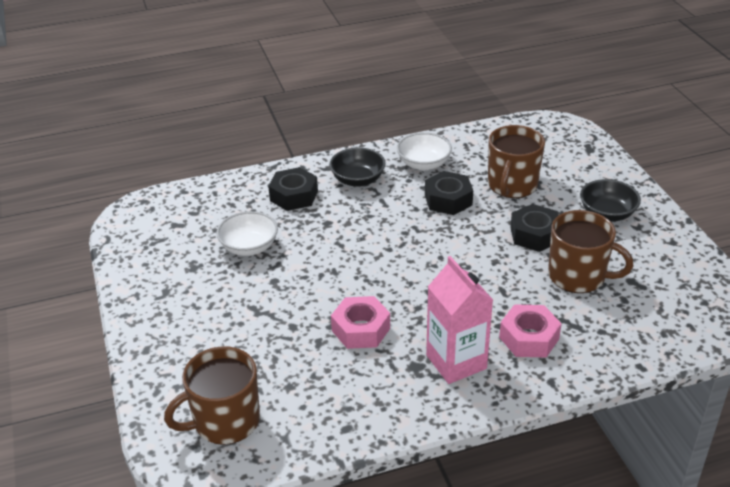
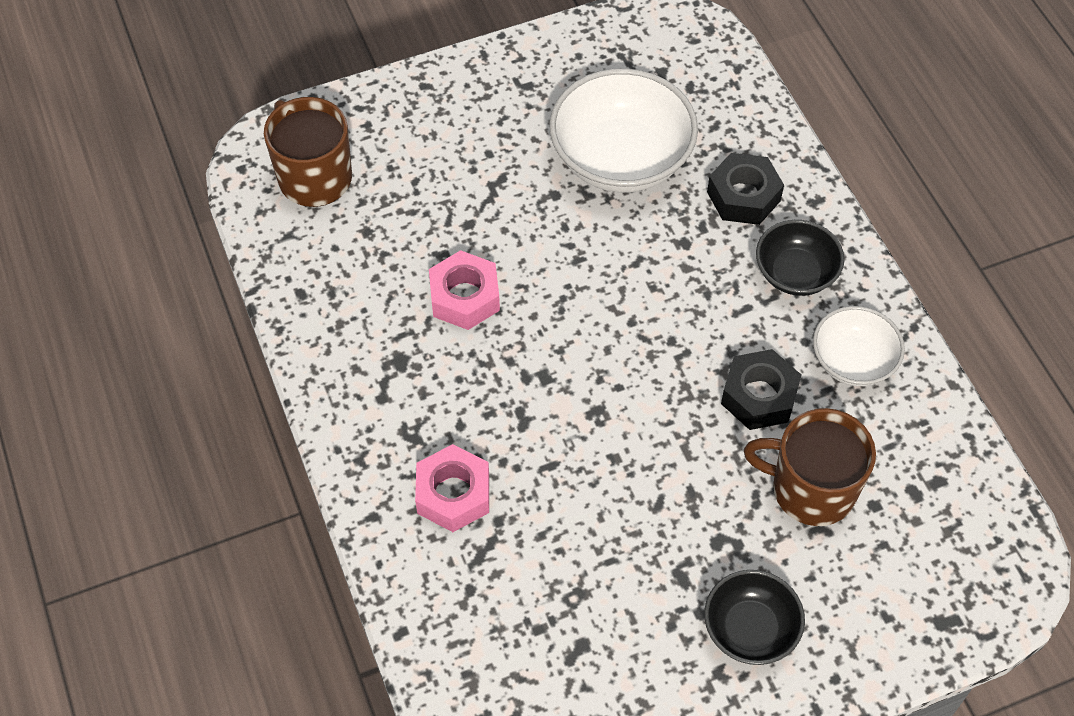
camera: 85 degrees right, 20 degrees up
white bowl [217,211,278,256] -> white bowl [549,68,698,193], size x1.74
pink carton [426,256,493,384] -> none
black nut [510,204,559,252] -> none
brown mug [548,210,633,293] -> none

